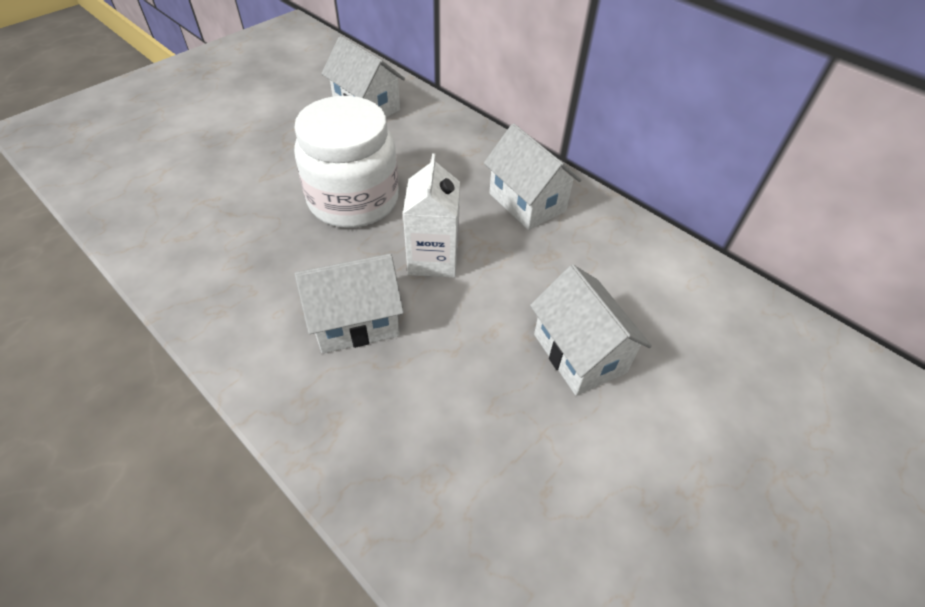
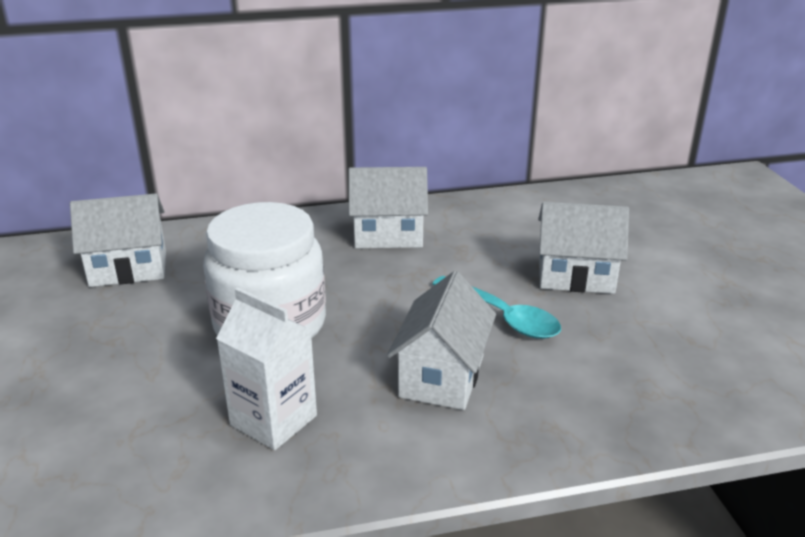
camera: 55 degrees left, 20 degrees down
white carton [403,153,460,278] -> white carton moved to [216,287,317,450]
none -> turquoise spoon [432,276,561,339]

